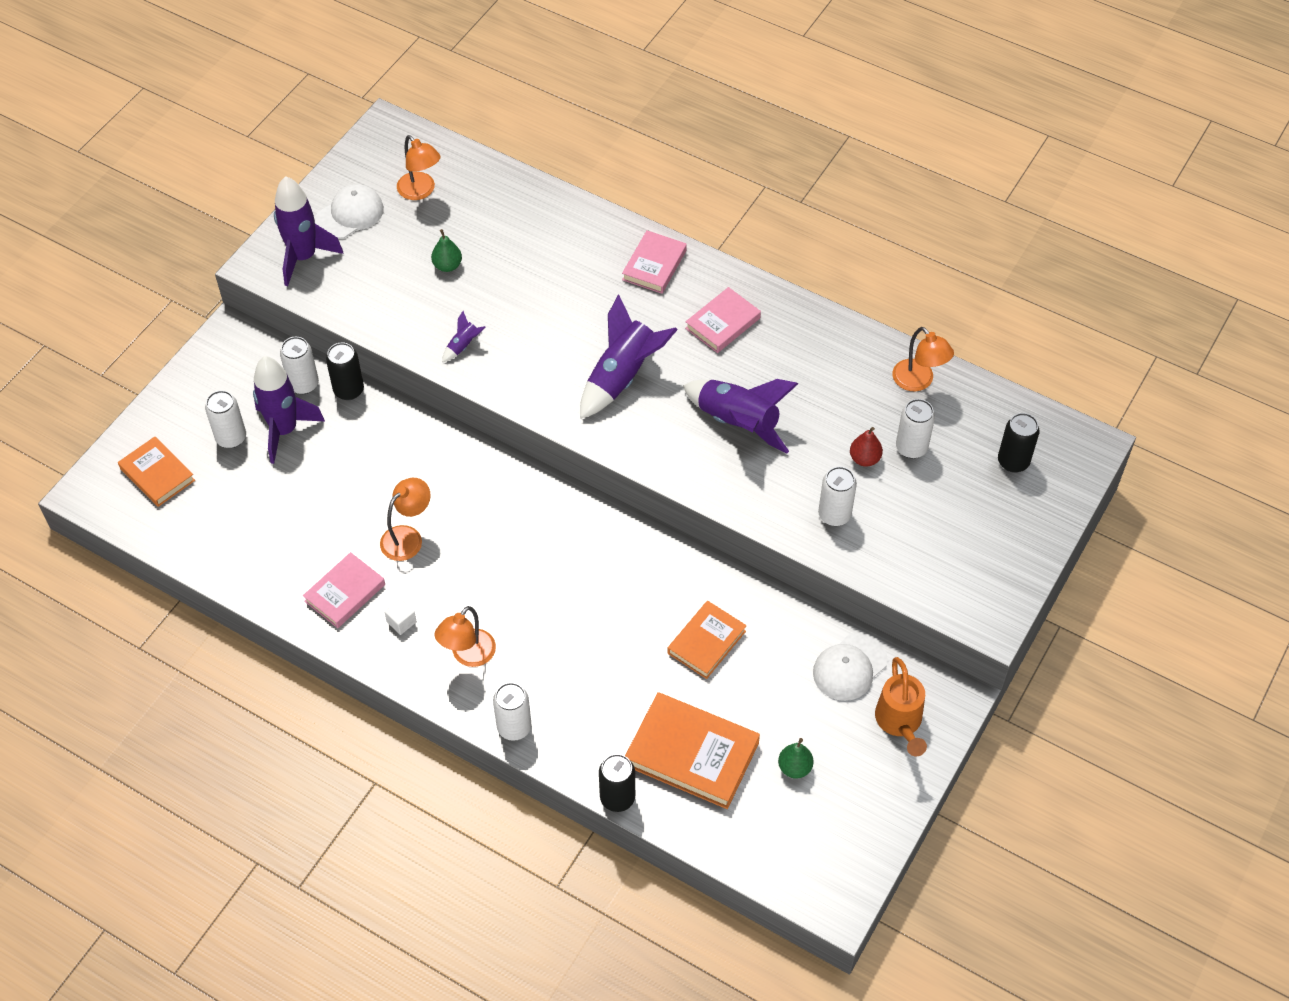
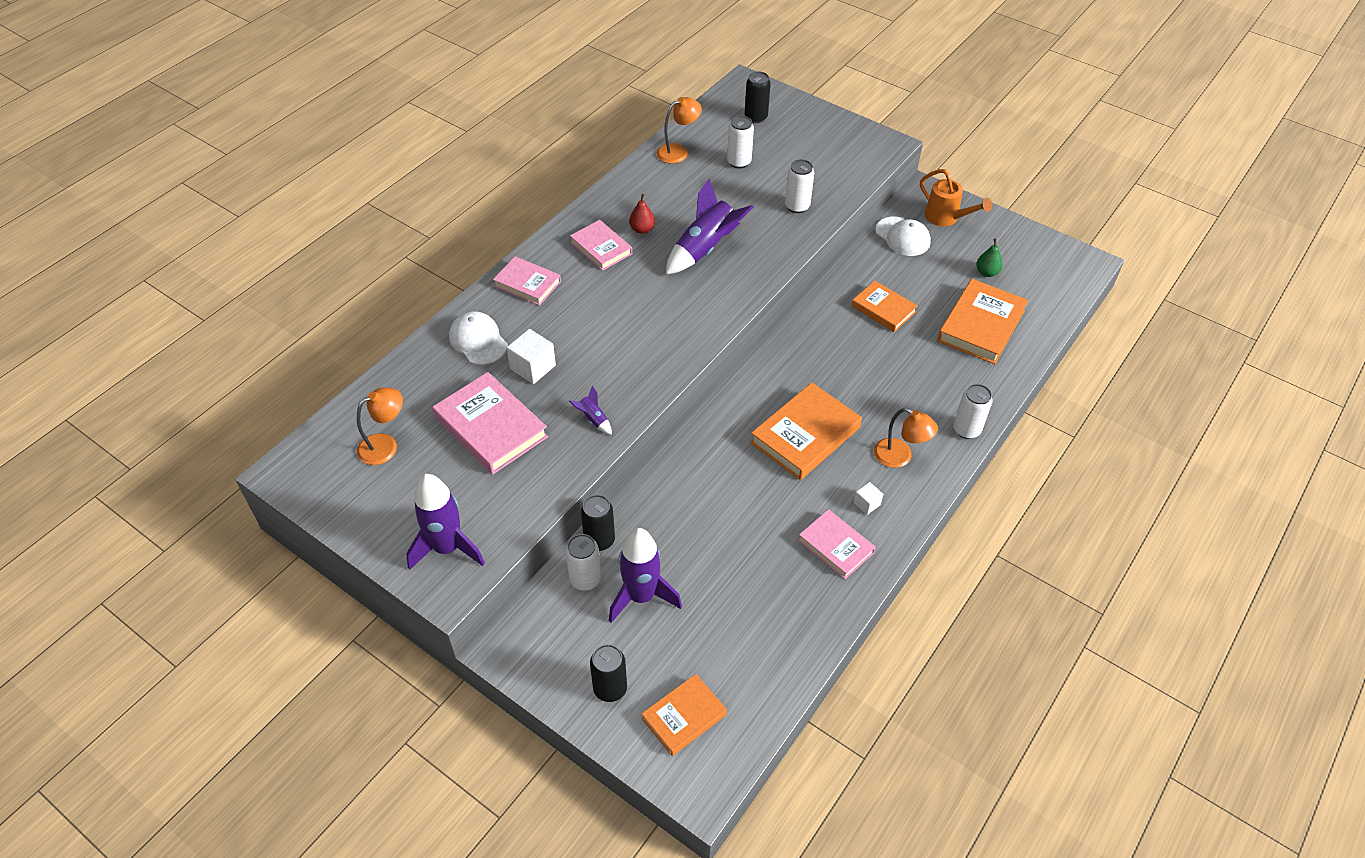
camera: 85 degrees left, 5 degrees down
white can [205,390,246,448] -> none
white cap [315,184,384,239] -> white cap moved to [449,311,508,365]
orange lamp [380,478,431,561] -> none
green pear [431,229,462,272] -> pink book [432,372,548,474]
purple rocket [580,295,678,419] -> none
black can [599,754,635,812] -> black can moved to [590,644,627,702]
red pear [850,427,883,467] -> red pear moved to [629,194,655,234]
orange watering can [875,657,927,756] -> orange watering can turned 45 degrees clockwise [920,169,992,226]
none -> white cube [507,329,556,384]
none -> orange book [750,382,862,480]

